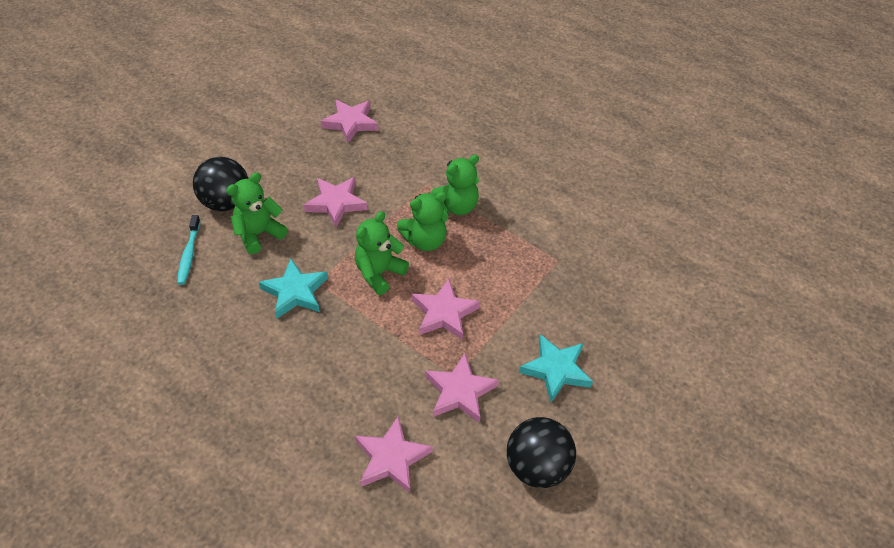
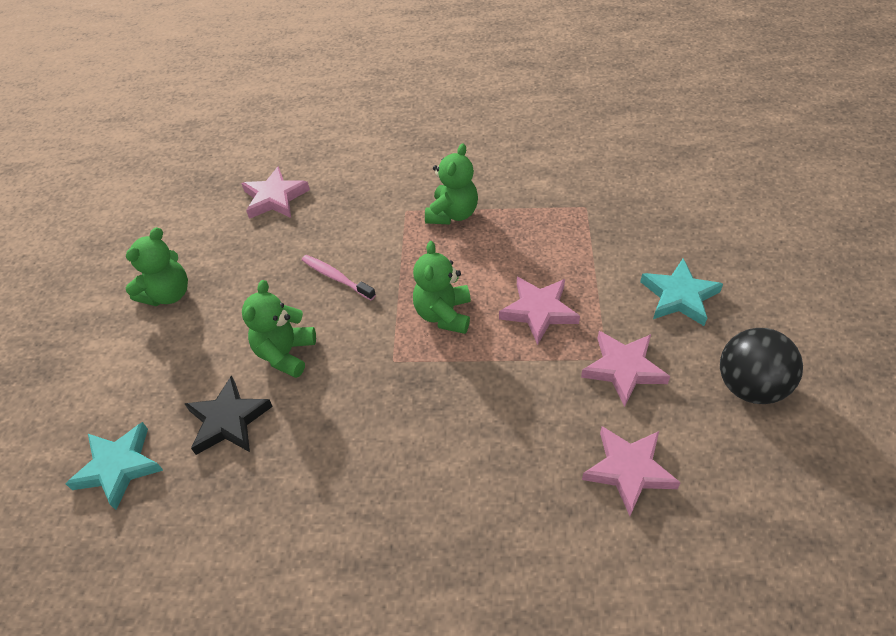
camera: 30 degrees left, 0 degrees up
turquoise toothbrush [177,215,200,285] -> black star [185,375,273,455]
black ball [193,157,249,211] -> none
turquoise star [259,258,328,319] -> turquoise star moved to [65,422,163,510]
pink star [304,177,368,227] -> pink toothbrush [302,255,376,300]
green teddy bear [397,192,449,251] -> green teddy bear moved to [126,227,188,306]

